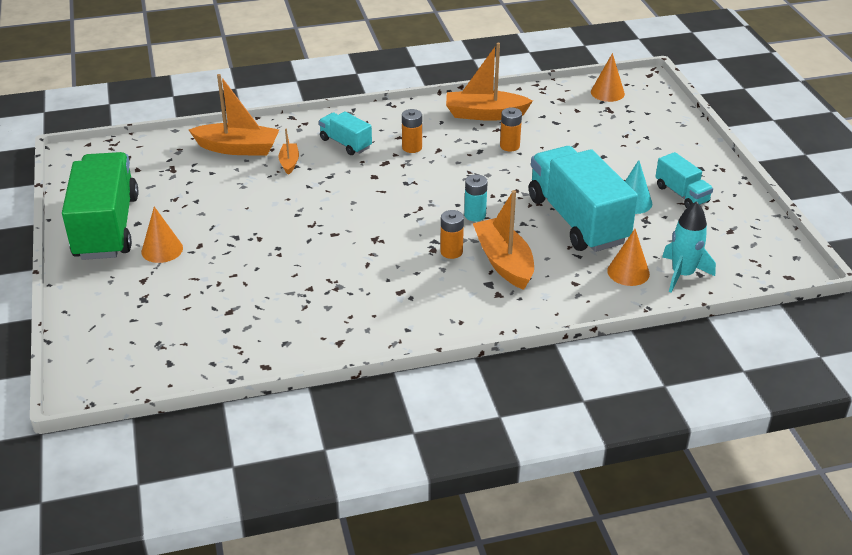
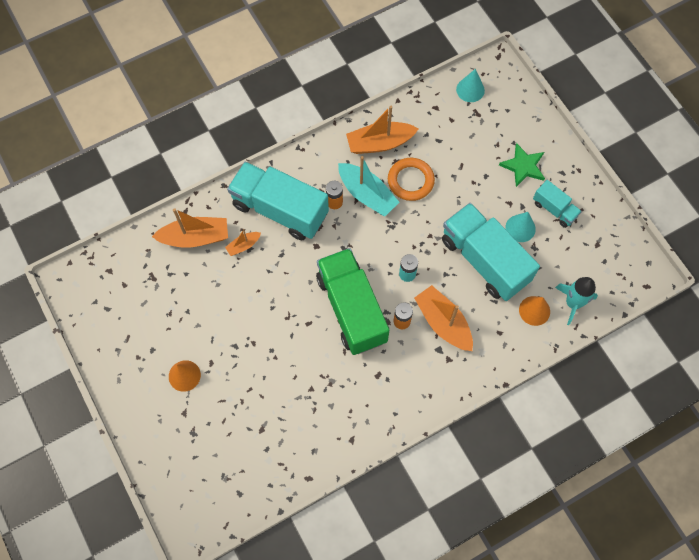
camera: 15 degrees left, 30 degrees up
green truck [62,152,138,260] -> green truck moved to [316,248,389,355]
orange boat [278,129,299,175] -> orange boat turned 105 degrees counterclockwise [225,229,261,256]
turquoise truck [319,112,372,155] -> turquoise truck [227,162,329,240], size x2.05
orange battery [500,108,522,152] -> orange ring [388,158,435,201]
orange cone [591,53,625,102] -> turquoise cone [456,69,485,102]
none -> turquoise boat [338,156,399,216]
none -> green star [499,143,545,187]

